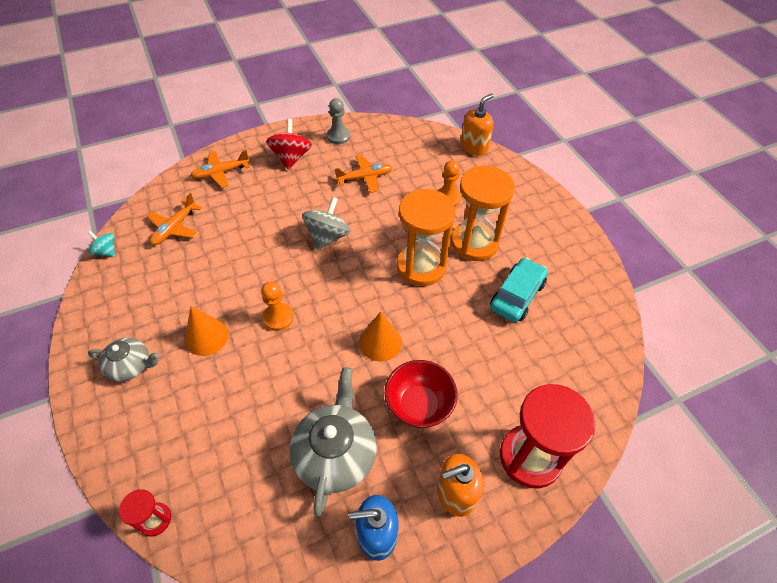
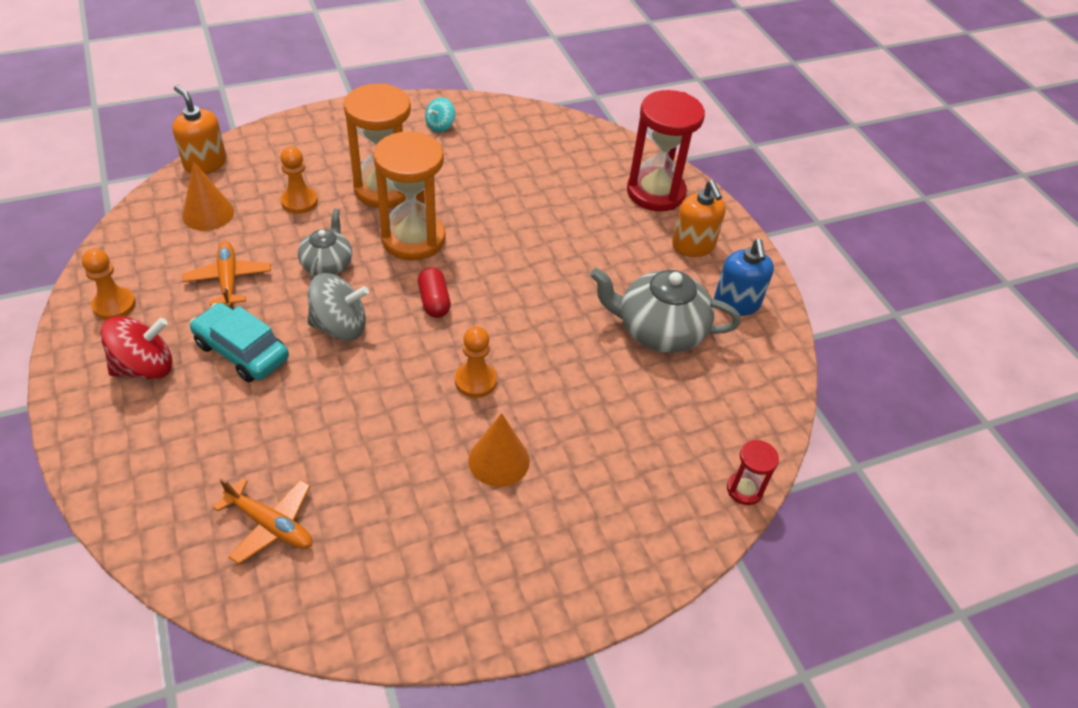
camera: 90 degrees left, 5 degrees down
turquoise spinning top [88,231,115,257] -> turquoise spinning top moved to [425,97,455,132]
grey teapot [88,338,159,381] -> grey teapot moved to [298,208,352,281]
orange plane [190,150,250,188] -> none
red spinning top [266,119,312,170] -> red spinning top turned 150 degrees clockwise [100,316,173,380]
grey spinning top [302,197,351,250] -> grey spinning top turned 150 degrees clockwise [307,273,369,341]
grey pawn [327,98,351,144] -> orange pawn [82,249,136,320]
orange cone [359,312,402,361] -> orange cone moved to [182,161,234,231]
red bowl [385,360,458,428] -> none
turquoise car [490,257,548,322] -> turquoise car moved to [190,303,289,382]
none -> red capsule [418,267,451,318]

